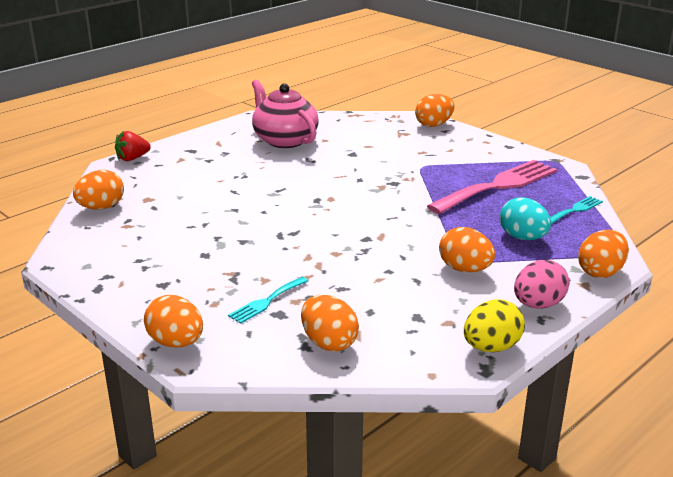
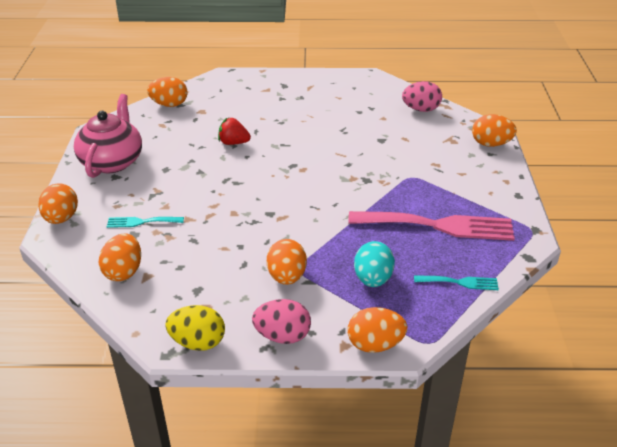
camera: 45 degrees right, 10 degrees up
red strawberry [115,131,151,161] -> red strawberry moved to [218,117,251,145]
pink teapot [252,80,319,148] -> pink teapot moved to [74,94,142,178]
none -> pink egg [402,81,442,112]

